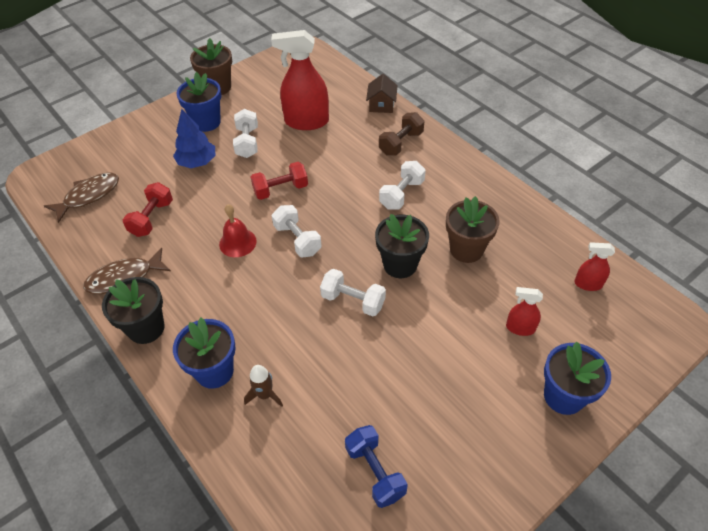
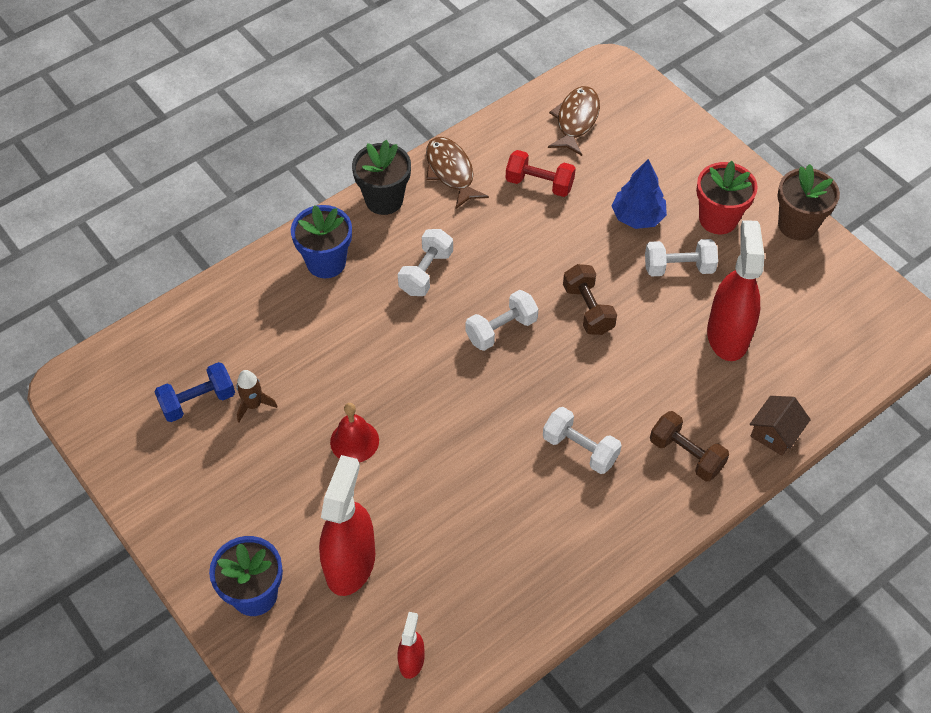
camera: 90 degrees right, 5 degrees up
brown fish [44,172,119,223] -> brown fish turned 120 degrees counterclockwise [548,86,600,156]
blue flower pot [176,72,221,132] -> red flower pot [696,161,758,234]
red bell [219,204,257,257] -> red bell moved to [330,403,379,462]
brown rocket [244,365,283,407] -> brown rocket moved to [236,370,277,422]
red dumbbell [251,162,308,200] -> brown dumbbell [563,264,617,335]
white dumbbell [320,269,386,316] -> white dumbbell moved to [398,229,453,296]
brown house [366,74,398,113] -> brown house turned 60 degrees counterclockwise [749,396,811,456]
black flower pot [375,214,429,278] -> none
brown flower pot [446,196,499,263] -> none
red spray bottle [506,287,543,336] -> red spray bottle [319,455,375,596], size x2.01

